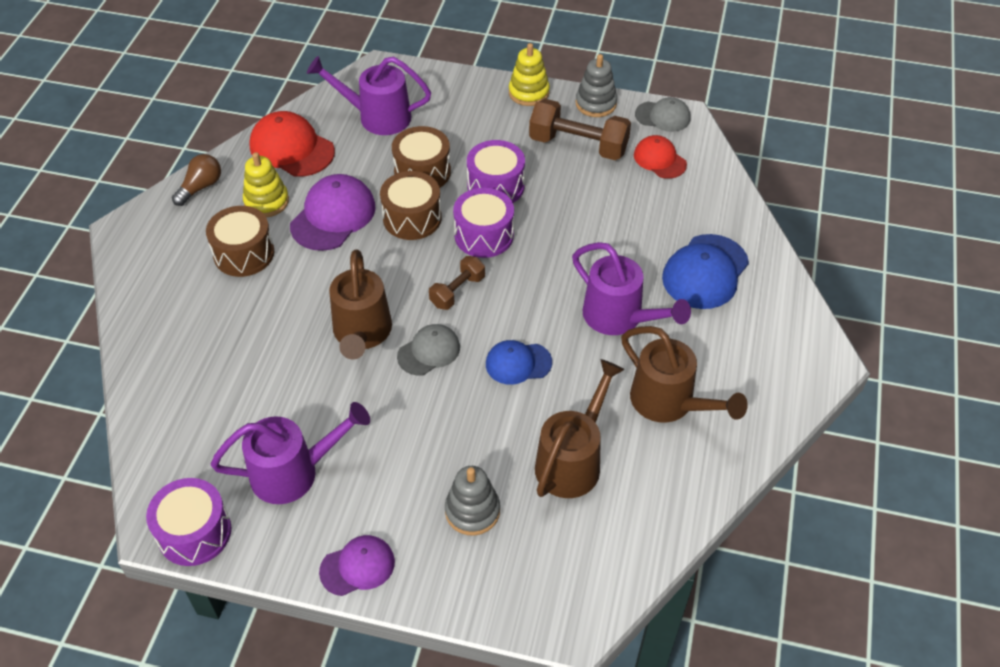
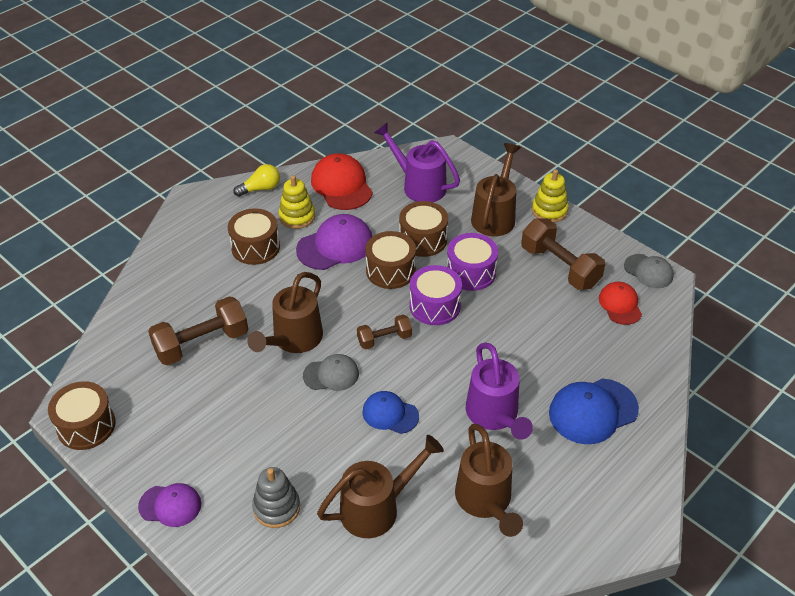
camera: 30 degrees right, 5 degrees down
purple drum [146,478,231,566] -> brown drum [48,381,116,450]
brown light bulb [172,154,221,206] -> yellow light bulb [233,164,280,197]
purple watering can [211,402,370,504] -> none
grey stacking toy [576,54,617,117] -> none
none -> brown dumbbell [148,296,248,365]
none -> brown watering can [471,143,521,236]

